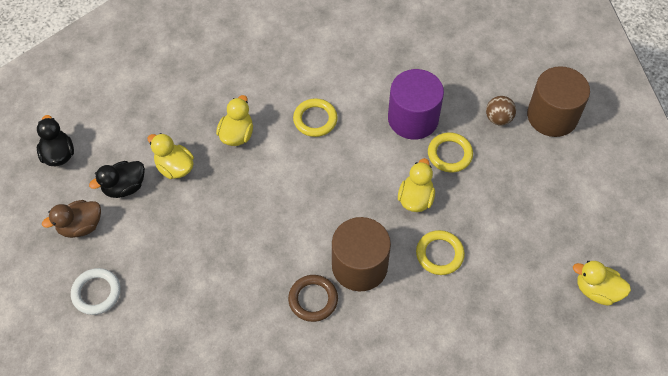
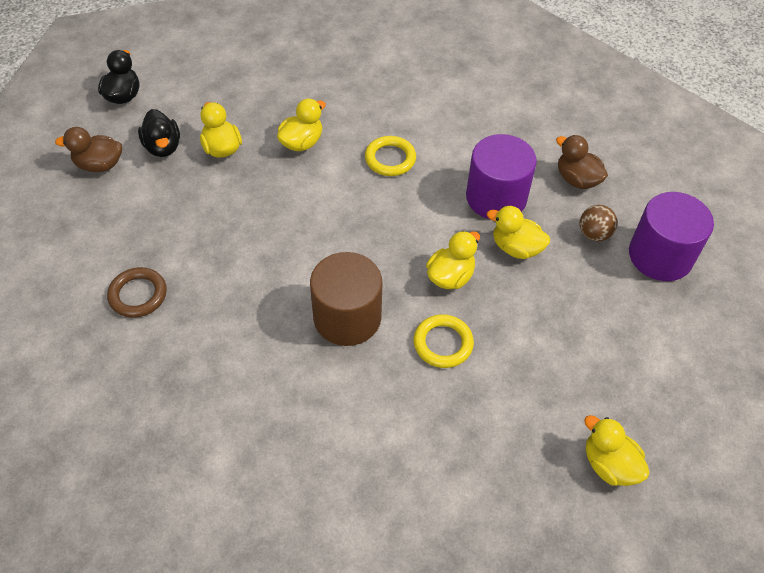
camera: 25 degrees right, 5 degrees down
white ring [71,268,121,315] -> none
black duck [89,161,145,198] -> black duck turned 105 degrees counterclockwise [138,109,180,157]
brown ring [288,275,338,322] -> brown ring moved to [107,267,167,318]
yellow ring [428,133,473,172] -> yellow duck [487,206,550,259]
brown cylinder [527,66,590,137] -> purple cylinder [629,192,714,281]
none -> brown duck [556,135,608,189]

